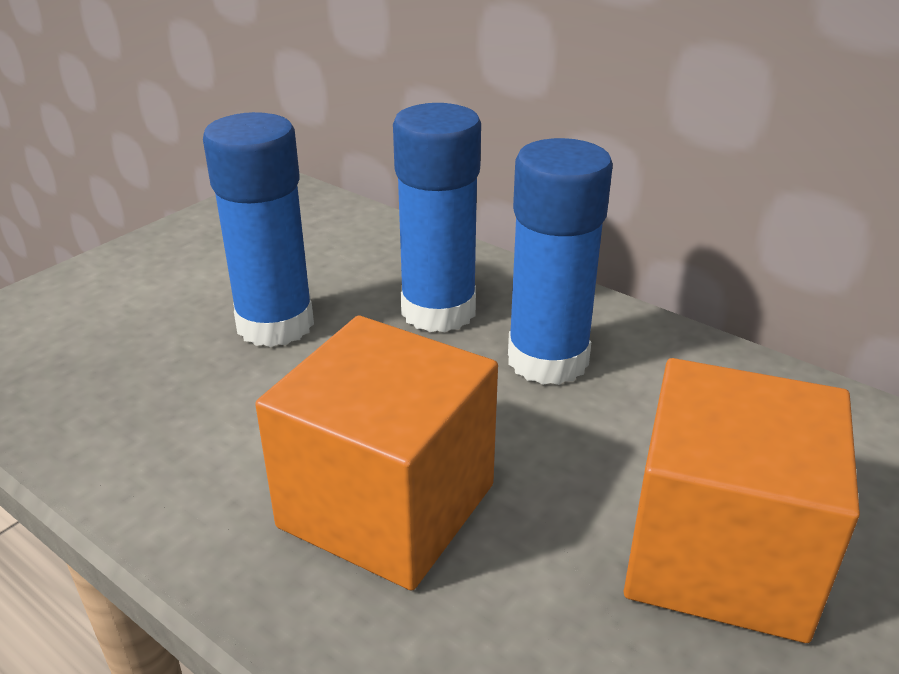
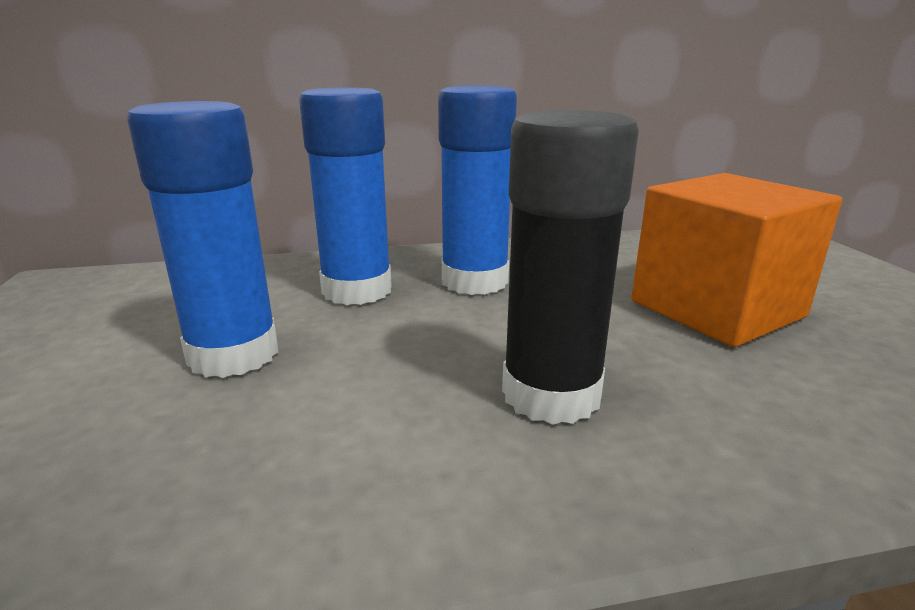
camera: 50 degrees left, 10 degrees down
orange cube [255,316,498,591] -> black glue stick [502,110,639,425]

